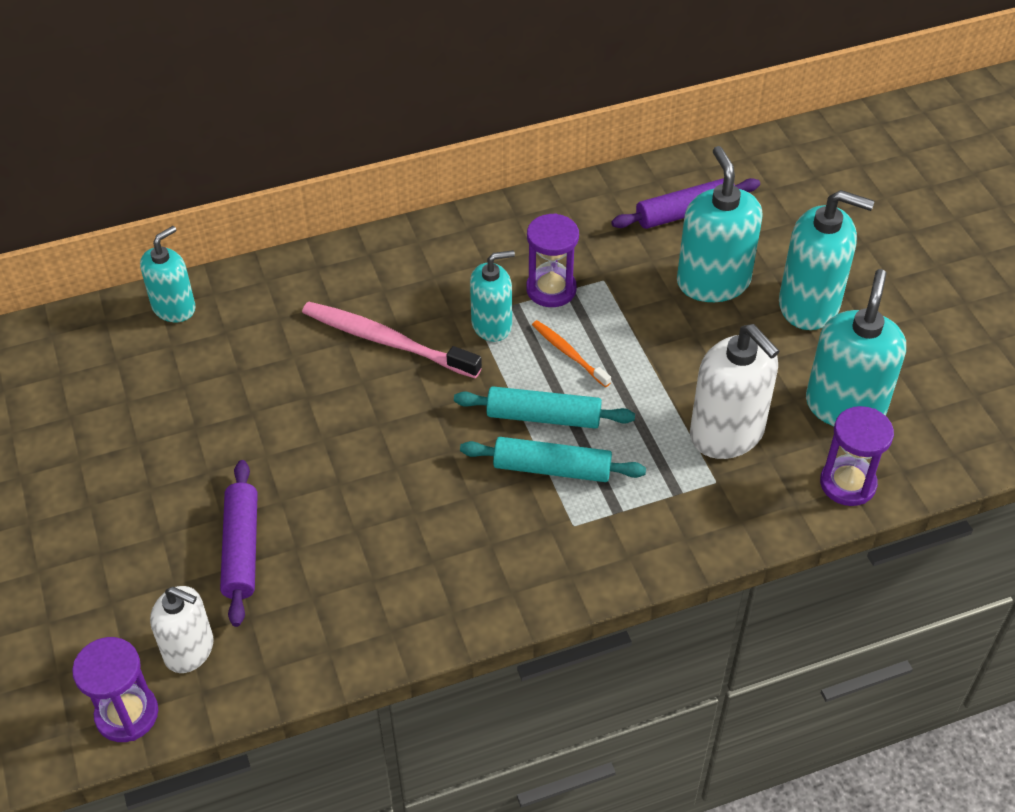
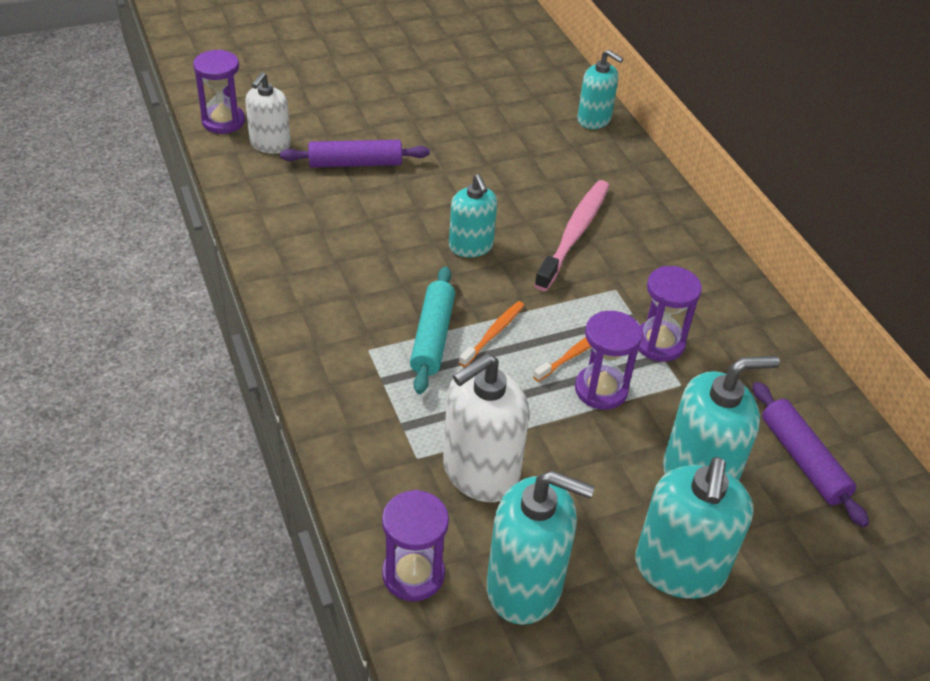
camera: 85 degrees right, 5 degrees down
turquoise rolling pin [454,386,635,429] -> orange toothbrush [459,301,524,367]
turquoise soap dispenser [470,250,515,342] -> turquoise soap dispenser moved to [449,174,497,257]
none -> purple hourglass [575,311,642,410]

